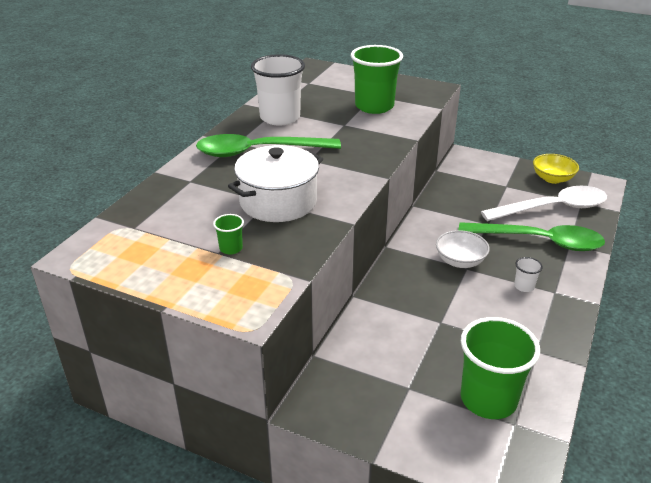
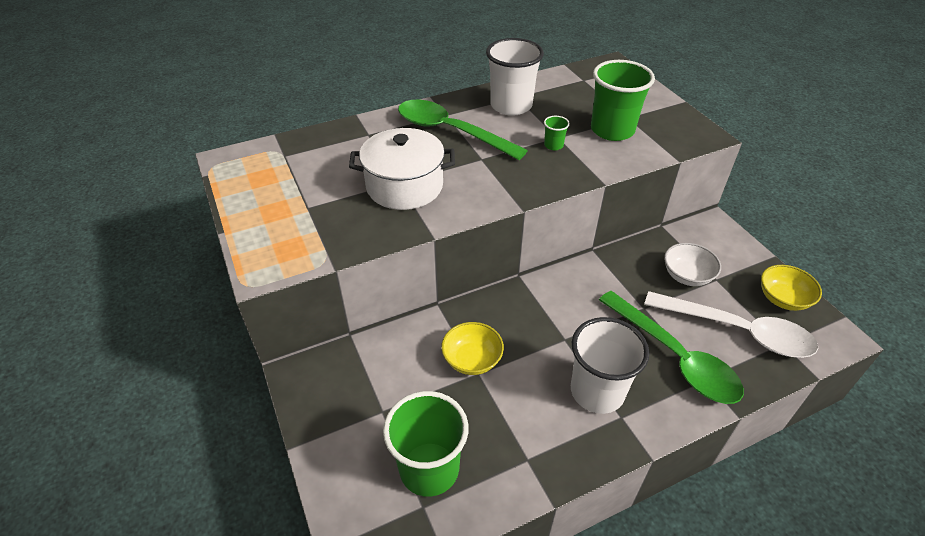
camera: 40 degrees right, 10 degrees up
green cup [213,214,244,255] -> green cup moved to [544,116,570,150]
white bowl [436,230,490,268] -> white bowl moved to [664,243,721,286]
white cup [514,257,543,292] -> white cup [571,317,649,414], size x2.34
none -> yellow bowl [441,322,504,375]

